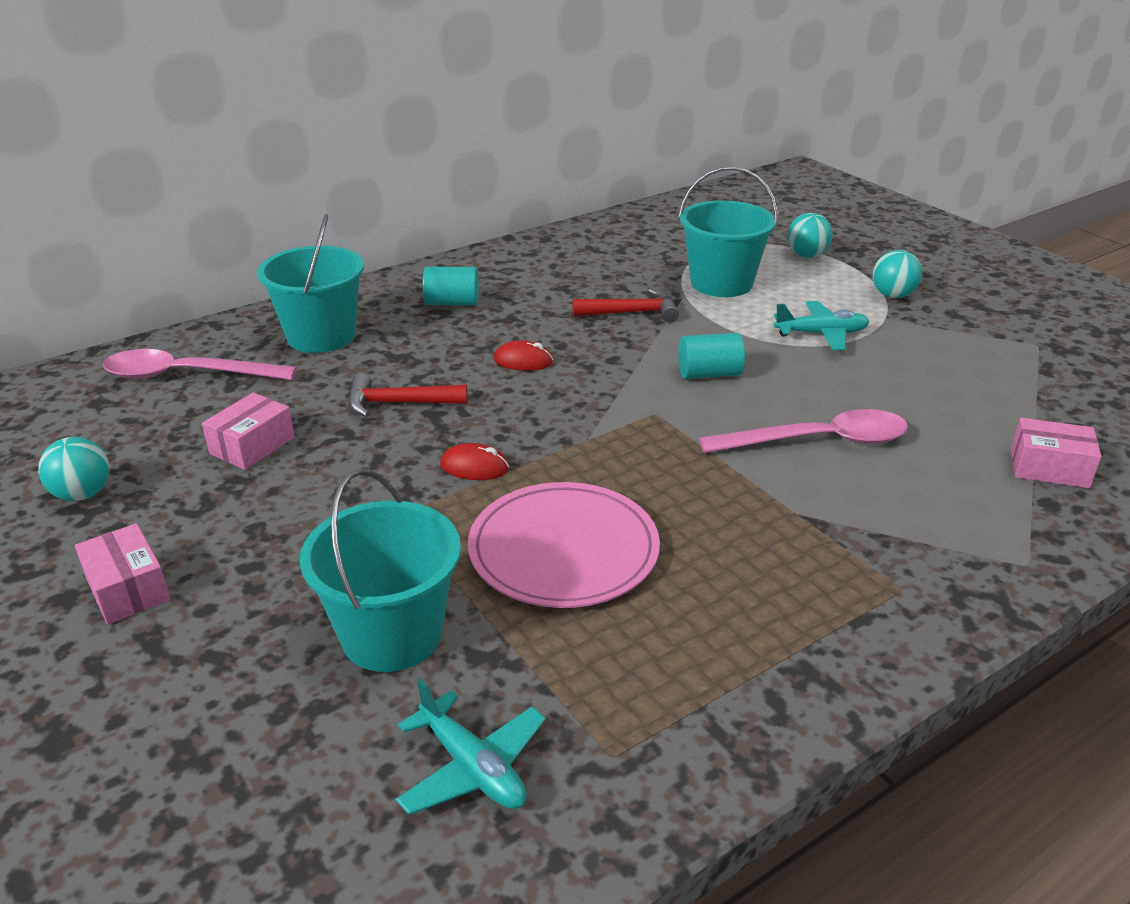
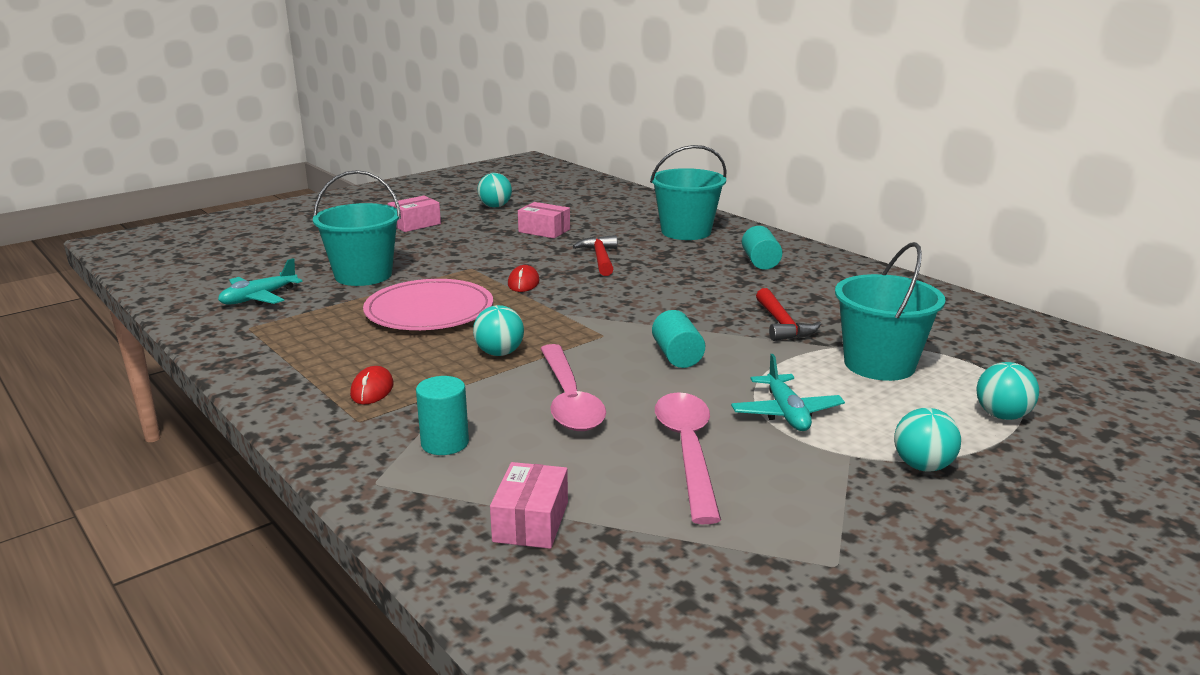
camera: 85 degrees right, 10 degrees down
pink spoon [103,349,297,380] -> pink spoon moved to [655,392,721,524]
red mouse [493,340,553,371] -> red mouse moved to [350,366,394,404]
none -> turquoise cylinder [416,376,469,455]
none -> turquoise ball [473,305,524,356]

